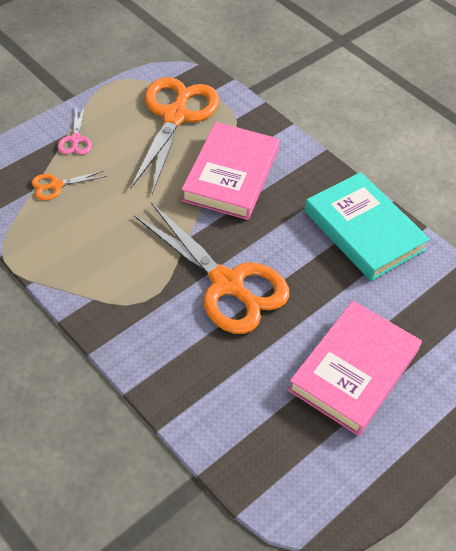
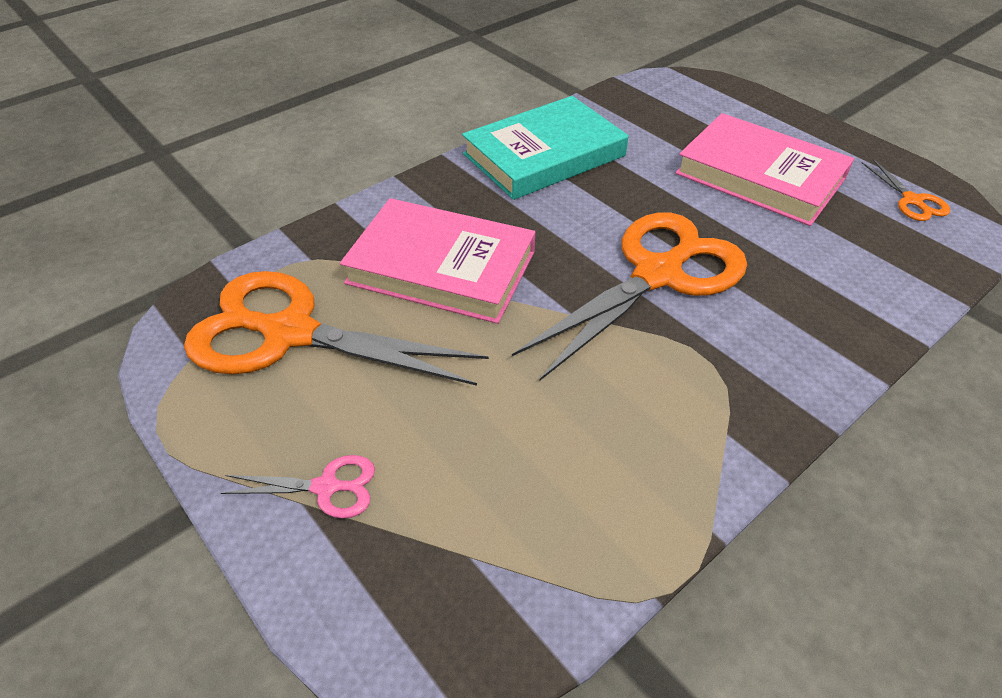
camera: 85 degrees left, 5 degrees down
orange scissors [32,170,107,200] -> orange scissors moved to [862,159,950,221]

